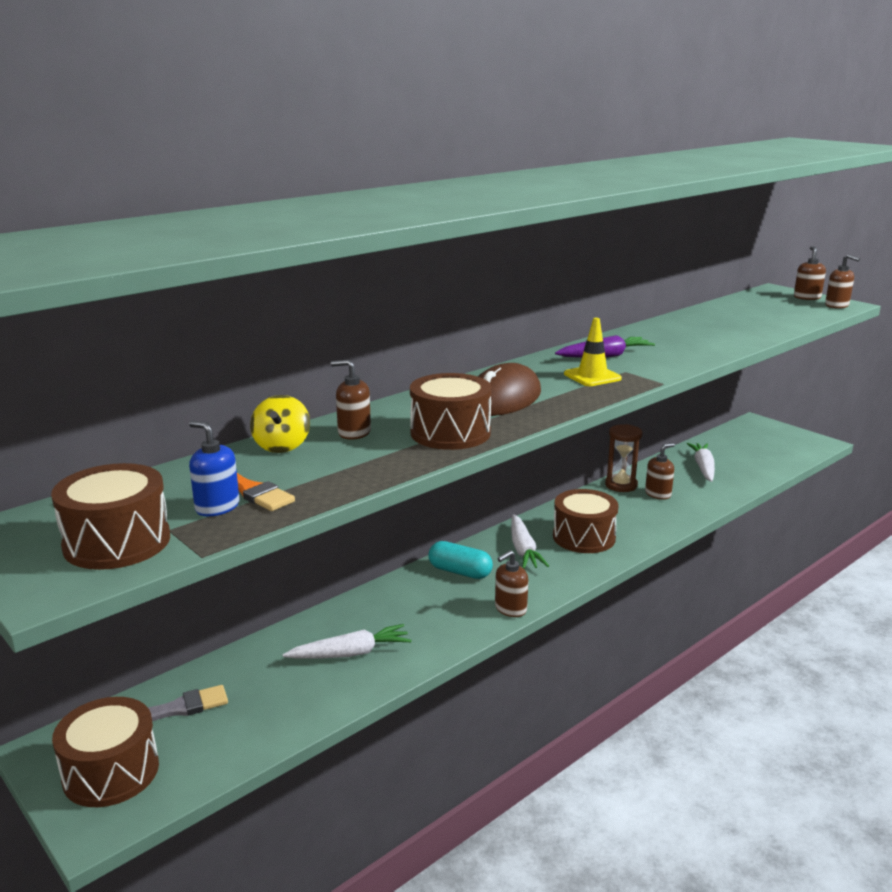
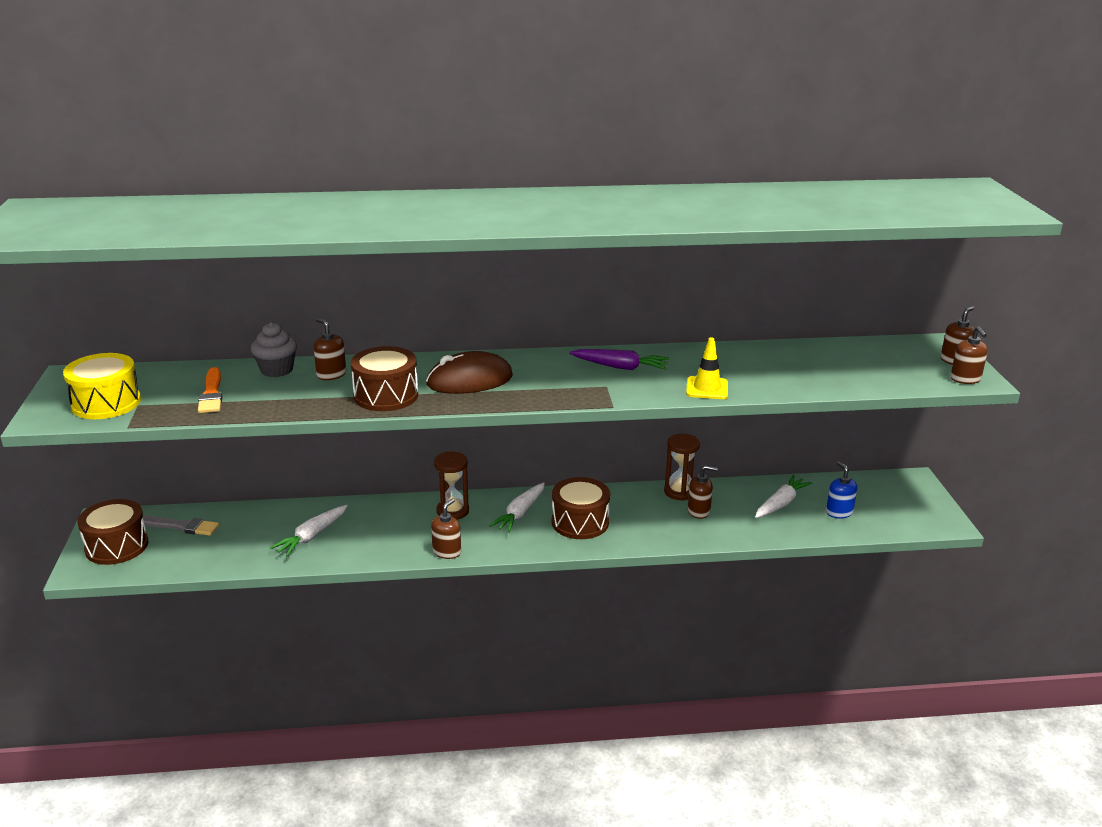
camera: 35 degrees right, 5 degrees up
brown drum [51,463,170,570] -> yellow drum [63,353,141,419]
blue soap dispenser [189,421,239,516] -> blue soap dispenser moved to [826,461,857,518]
yellow spinning top [250,395,310,453] -> grey cupcake [251,322,297,377]
white carrot [283,624,412,659] -> white carrot turned 105 degrees clockwise [270,505,348,557]
turquoise capsule [429,541,493,579] -> brown hourglass [434,452,469,520]
brown soap dispenser [495,550,528,617] -> brown soap dispenser turned 120 degrees clockwise [431,498,461,559]
yellow traffic cone [564,318,622,386] -> yellow traffic cone moved to [686,338,728,399]

